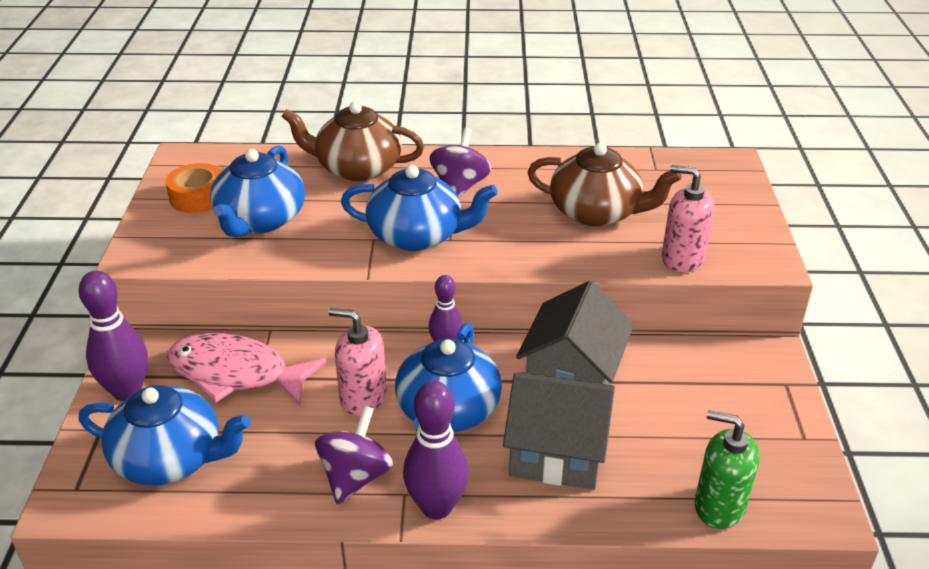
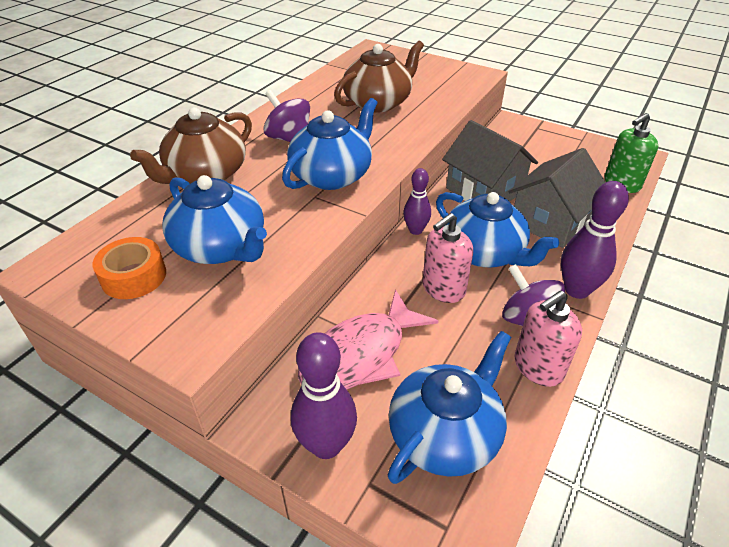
camera: 60 degrees left, 5 degrees up
pink soap dispenser [662,165,714,273] -> pink soap dispenser moved to [514,291,582,387]

